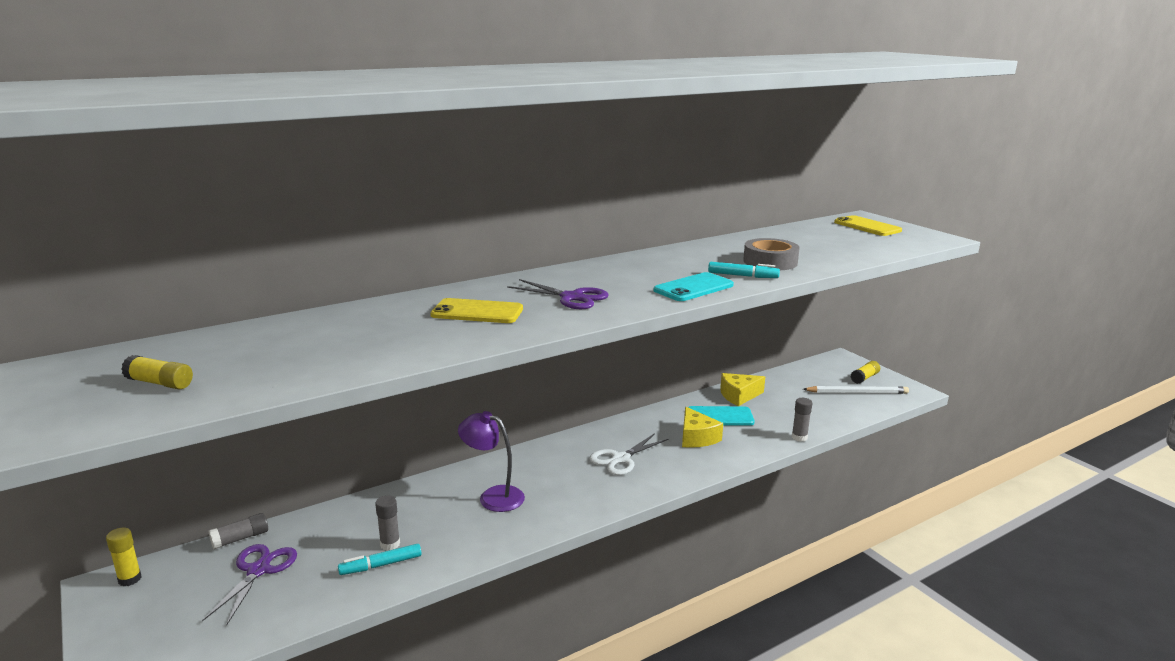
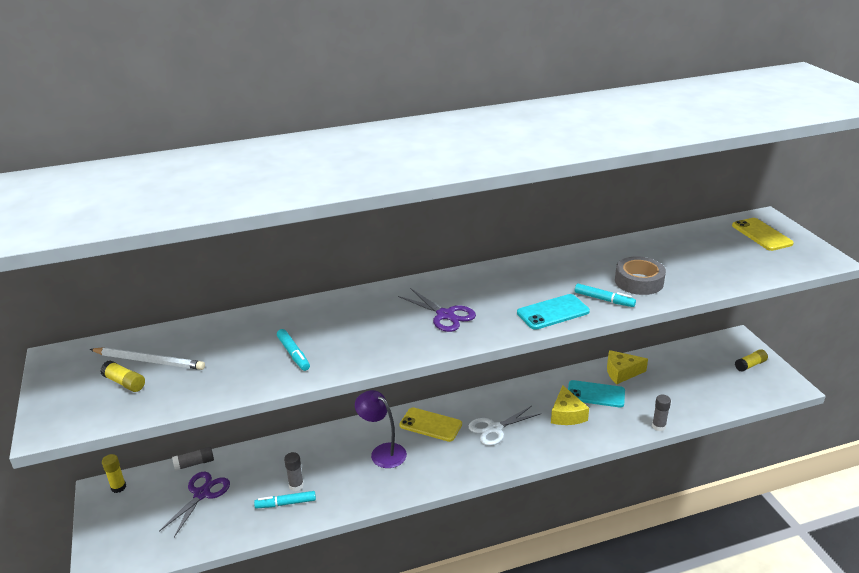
camera: 15 degrees right, 10 degrees up
yellow phone [430,298,523,323] -> yellow phone moved to [400,408,462,442]
white pencil [803,386,909,394] -> white pencil moved to [90,347,205,370]
none -> turquoise marker [277,329,310,371]

